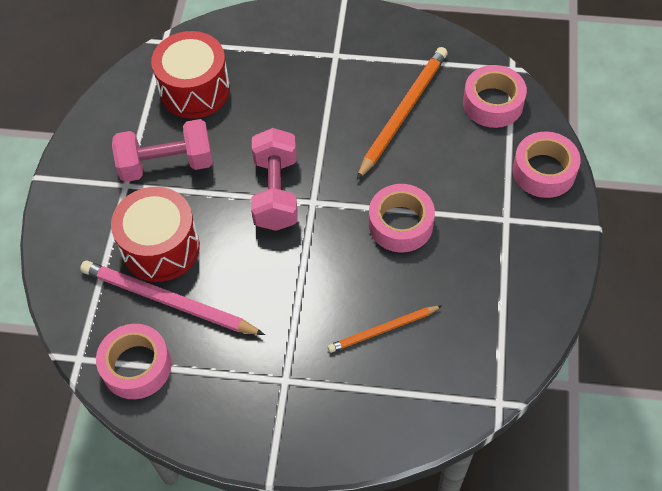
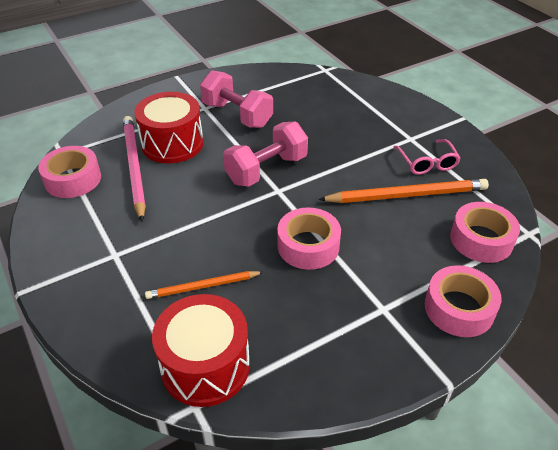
camera: 50 degrees right, 15 degrees down
red drum [151,31,230,118] -> red drum moved to [152,294,250,407]
orange pencil [328,306,442,353] -> orange pencil turned 45 degrees counterclockwise [145,271,263,299]
none -> pink glasses [393,139,460,175]

